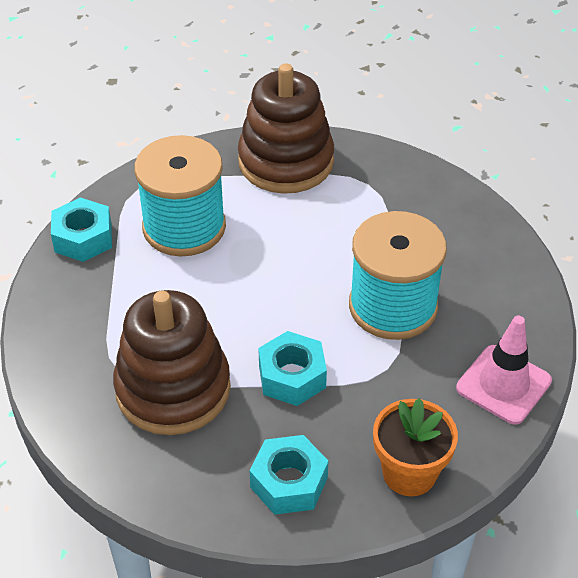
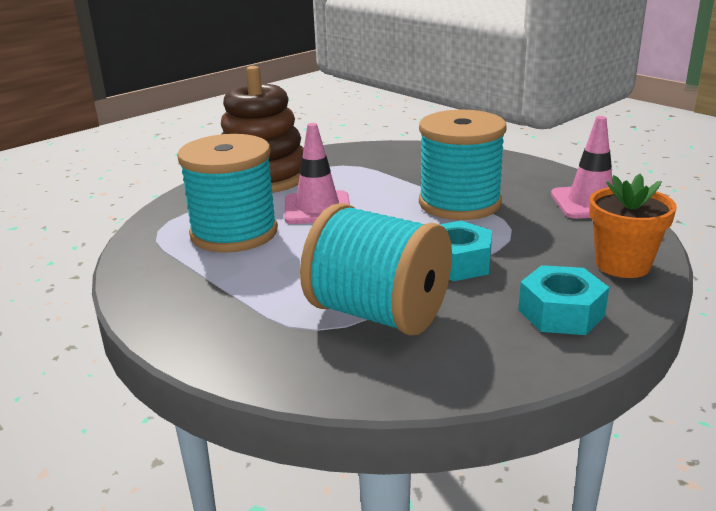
camera: 40 degrees left, 20 degrees down
turquoise nut [51,198,112,262] -> none
brown stacking toy [113,290,231,435] -> turquoise spool [300,203,452,335]
none -> pink traffic cone [284,123,350,224]

